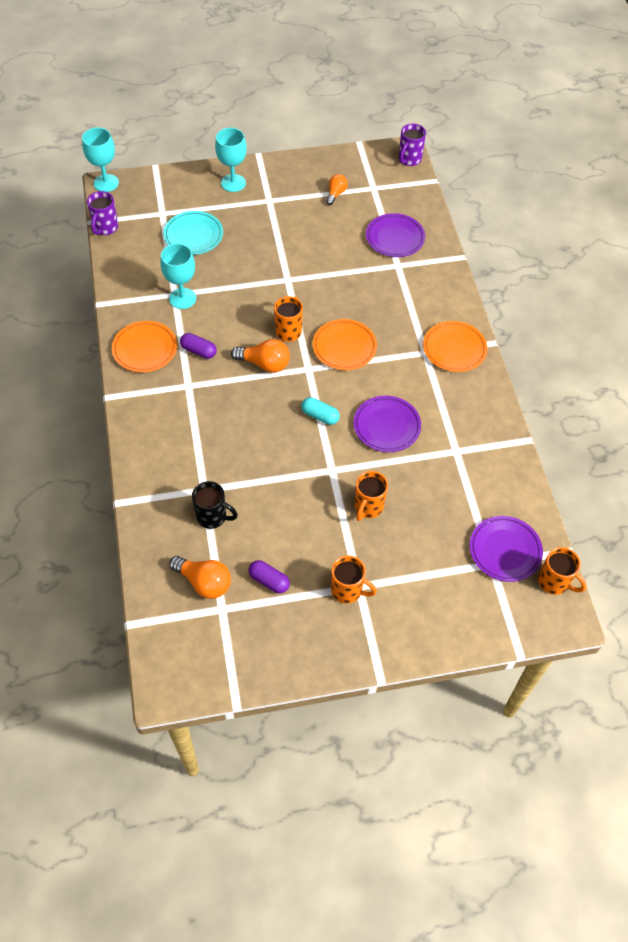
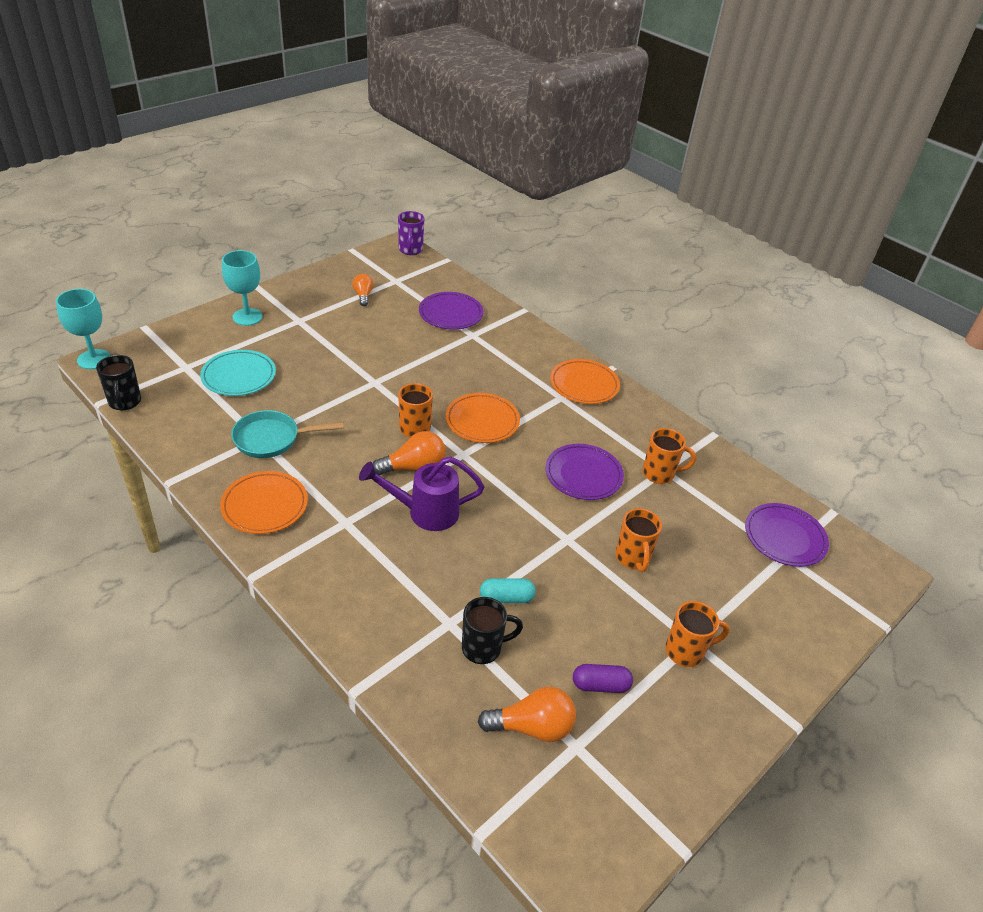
camera: 35 degrees left, 15 degrees down
purple mug [87,191,118,235] -> black mug [96,355,141,410]
turquoise goblet [160,243,196,309] -> turquoise pan [231,410,344,458]
purple capsule [180,333,217,359] -> none
turquoise capsule [301,397,340,425] -> turquoise capsule moved to [480,578,536,603]
orange mug [538,547,587,595] -> orange mug moved to [643,428,696,484]
none -> purple watering can [359,456,484,531]

